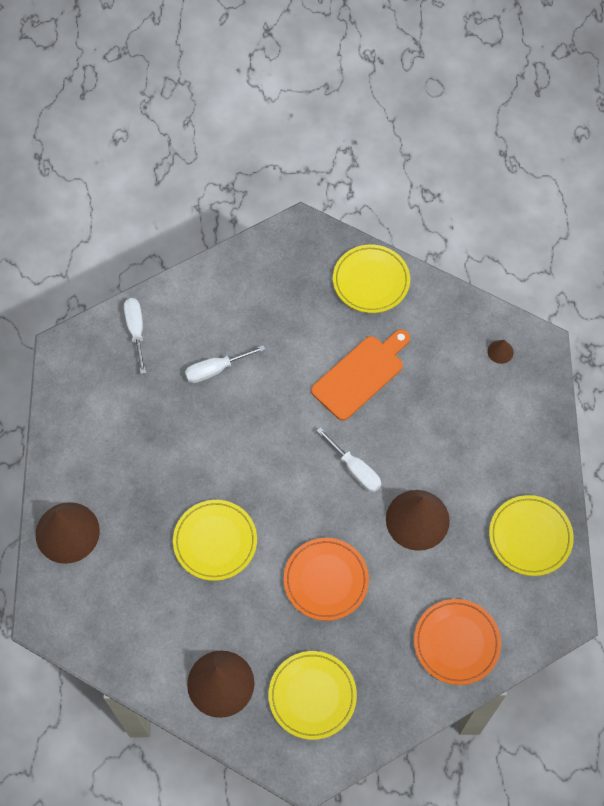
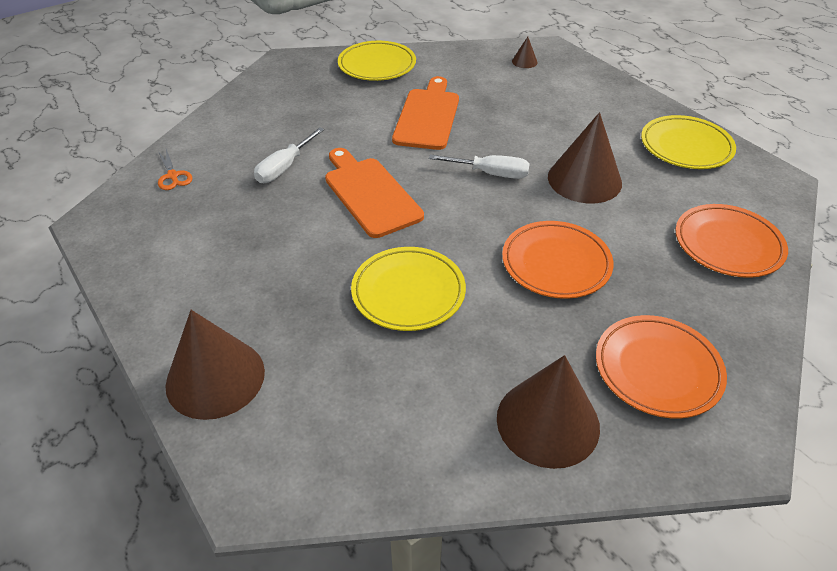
camera: 35 degrees left, 20 degrees down
white screwdriver [124,298,146,374] -> orange scissors [158,149,192,190]
yellow plate [269,651,357,740] -> orange plate [596,315,727,418]
none -> orange cutting board [325,148,424,238]

